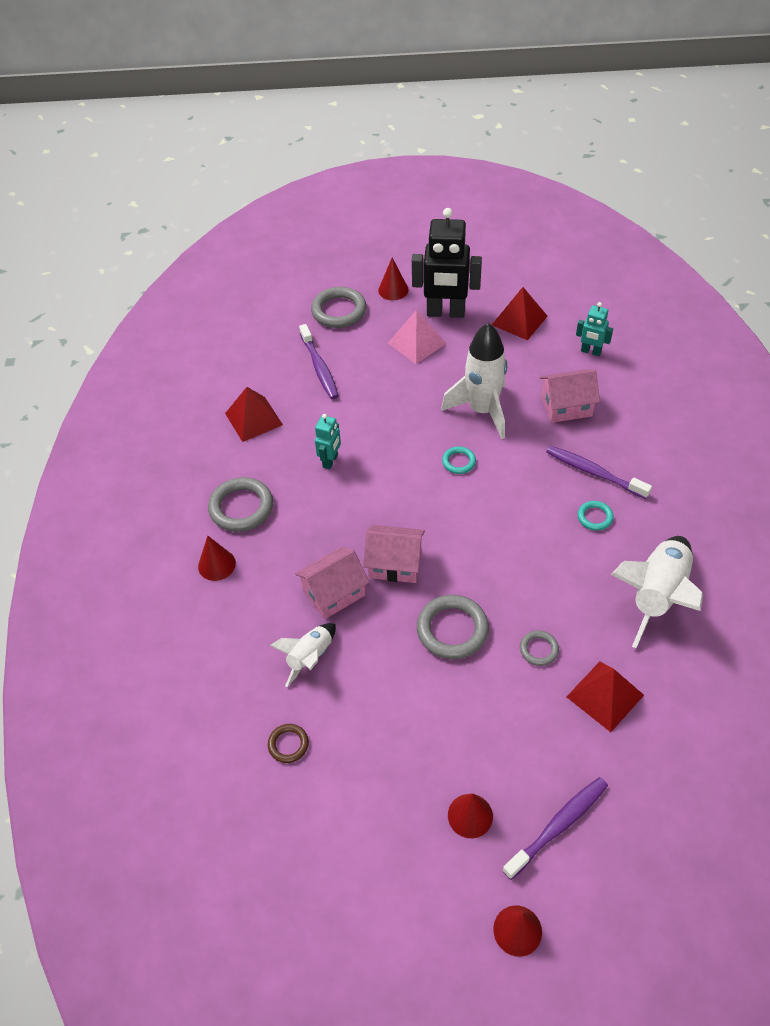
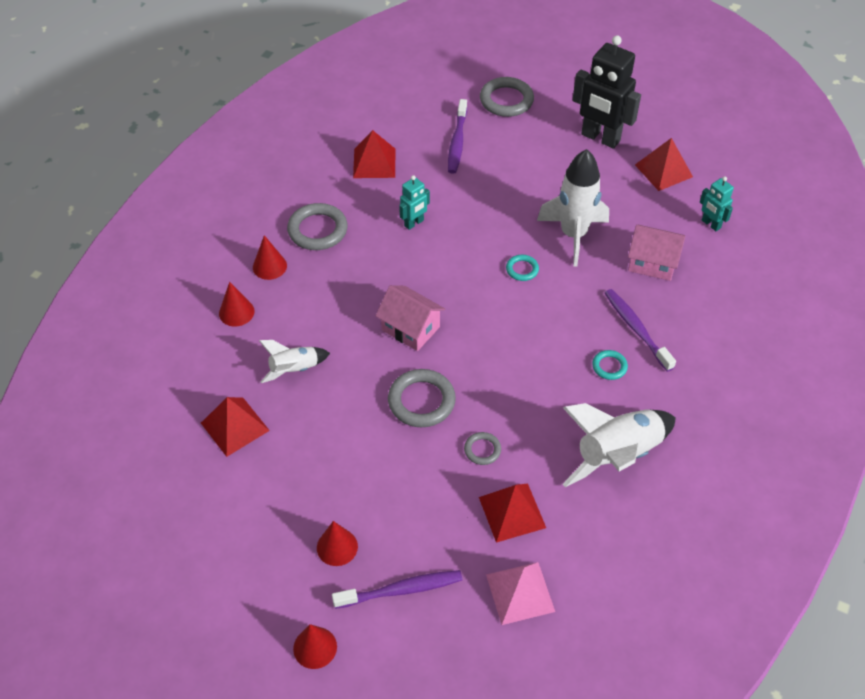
camera: 25 degrees right, 0 degrees up
brown ring [268,724,309,763] -> red pyramid [201,397,270,457]
pink house [295,547,370,619] -> none
red cone [378,258,409,300] -> red cone moved to [219,282,255,326]
pink pyramid [388,310,447,364] -> pink pyramid moved to [486,562,555,625]

